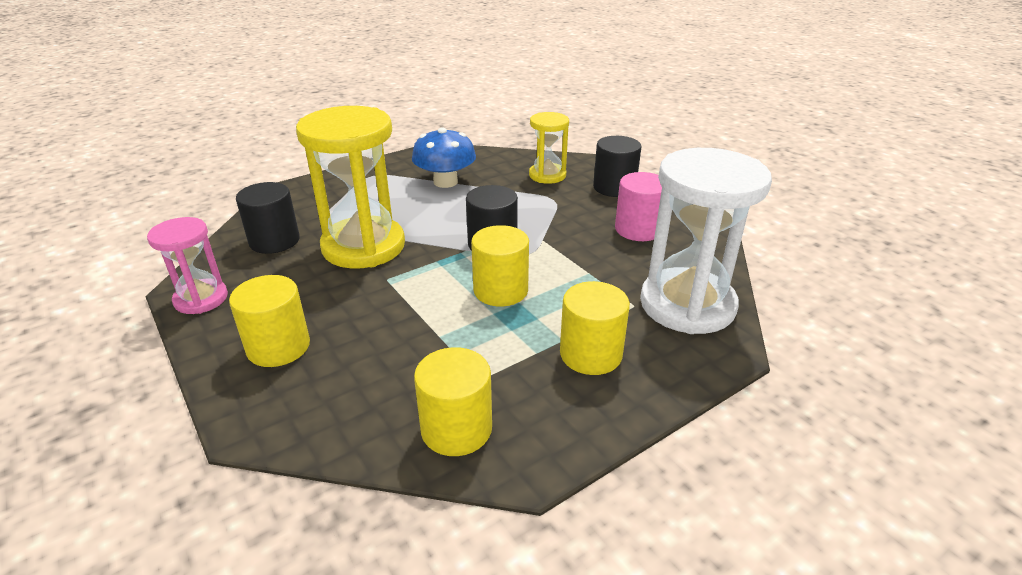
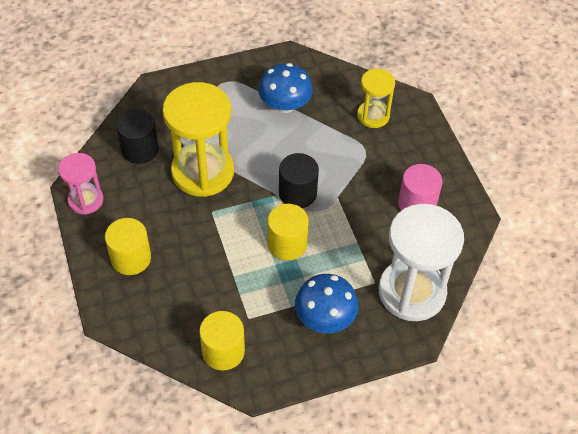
camera: 15 degrees right, 20 degrees up
yellow cylinder [560,281,630,375] -> blue mushroom [295,274,359,333]
black cylinder [593,136,641,197] -> none

